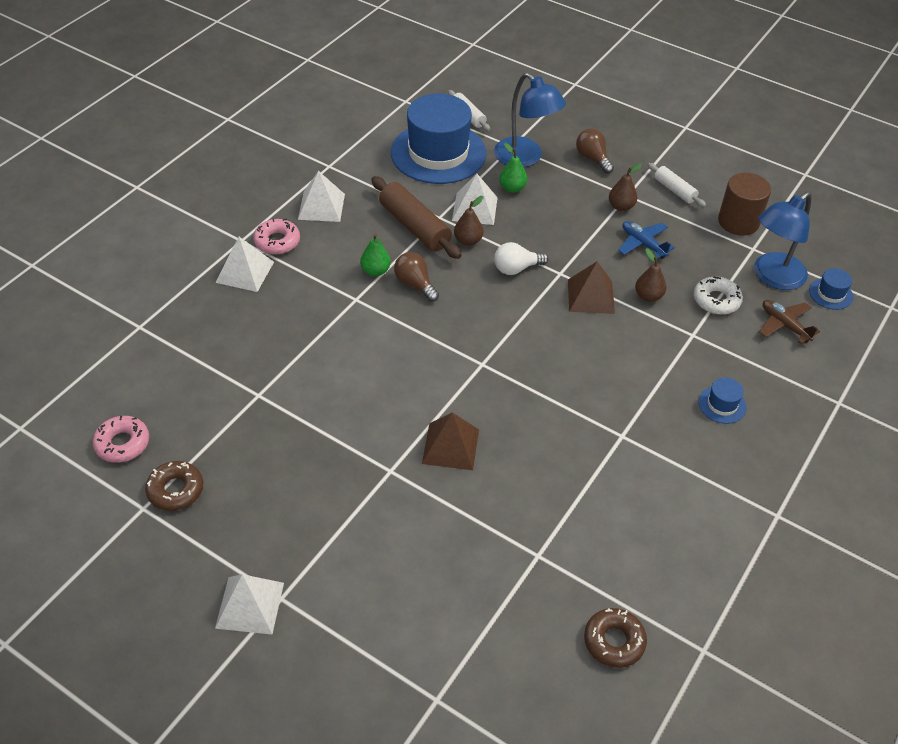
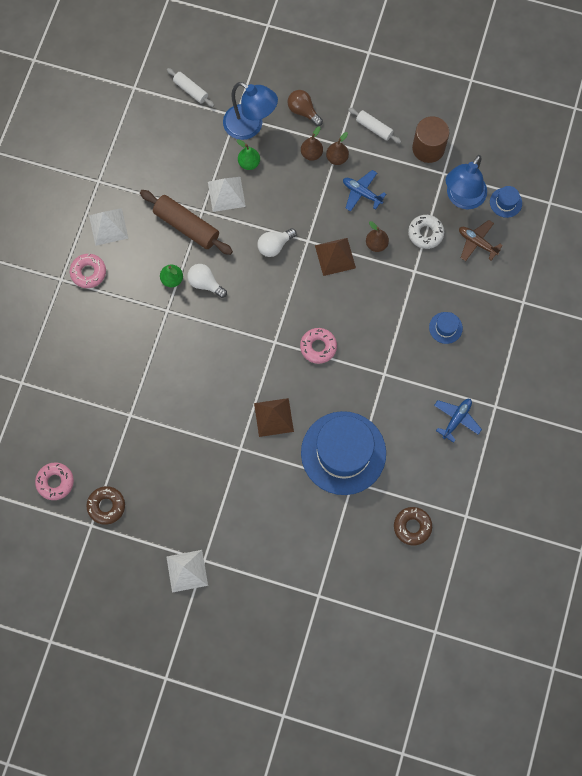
camera: 15 degrees left, 25 degrees up
white pyramid [215,237,274,292] -> none
blue hat [391,94,486,184] -> blue hat moved to [301,411,386,495]
brown light bulb [394,252,439,302] -> white light bulb [187,264,227,298]
brown pear [454,196,483,246] -> brown pear moved to [301,126,323,161]
none -> pink donut [300,328,337,364]
none -> blue plane [434,399,482,443]

